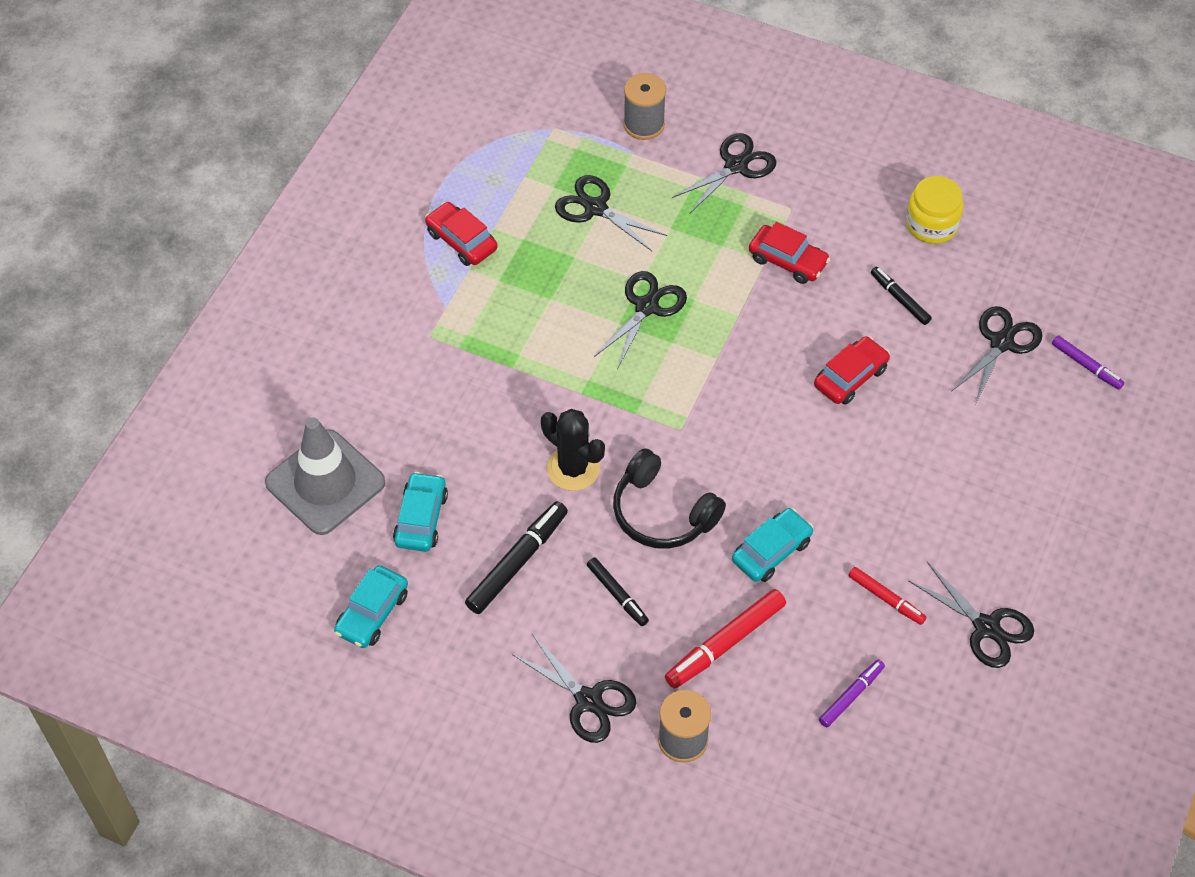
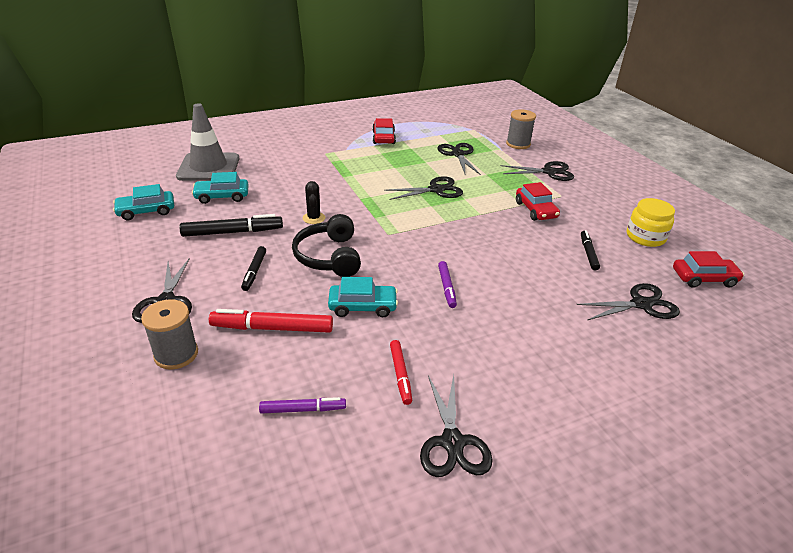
camera: 40 degrees right, 20 degrees down
turquoise car [393,472,448,552] -> turquoise car turned 150 degrees counterclockwise [192,172,249,204]
black cactus [541,409,605,491] -> black cactus [303,181,325,224], size x0.64
red car [814,336,890,405] -> red car moved to [673,251,744,288]
purple marker [1052,335,1125,390] -> purple marker moved to [438,261,457,308]

